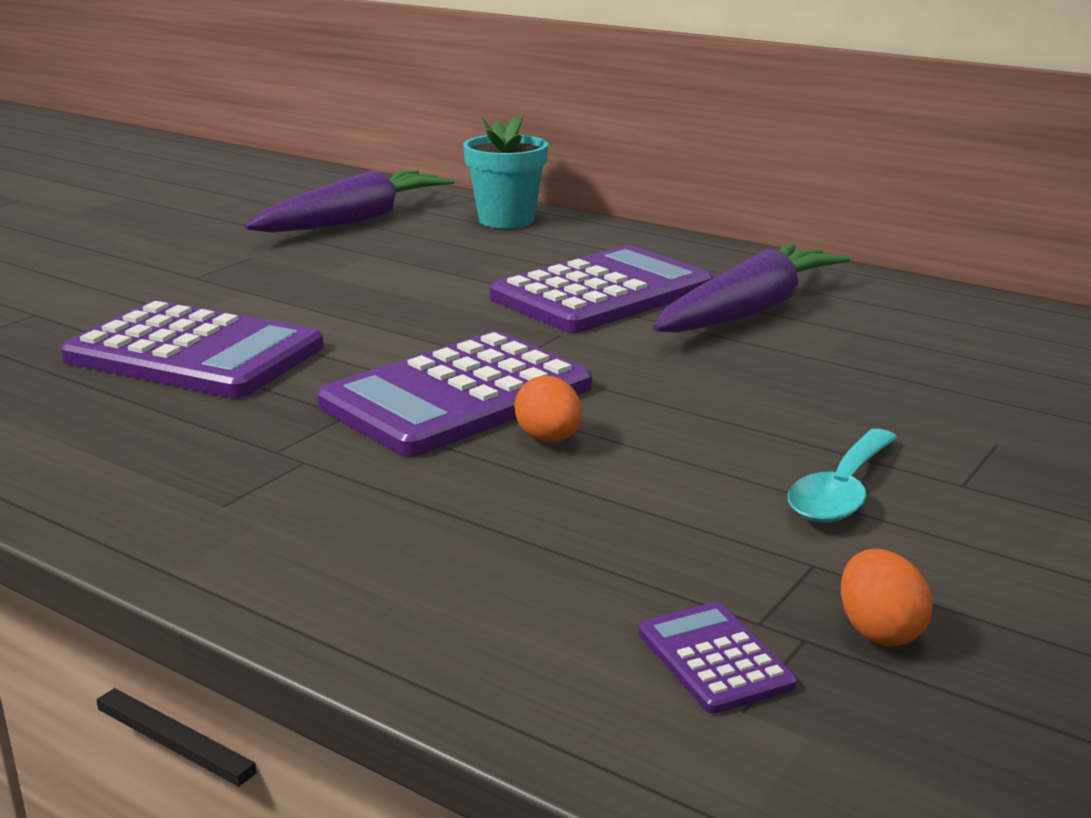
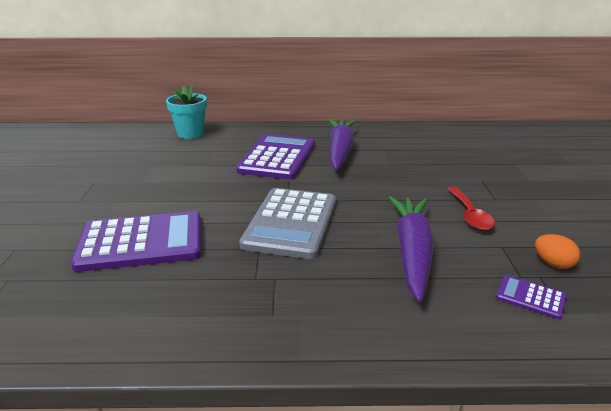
camera: 35 degrees left, 5 degrees up
purple carrot [245,170,455,232] -> purple carrot moved to [389,196,434,302]
purple calculator [317,331,592,457] -> grey calculator [239,188,336,259]
orange egg [514,376,582,442] -> none
turquoise spoon [788,429,898,523] -> red spoon [447,187,495,230]

